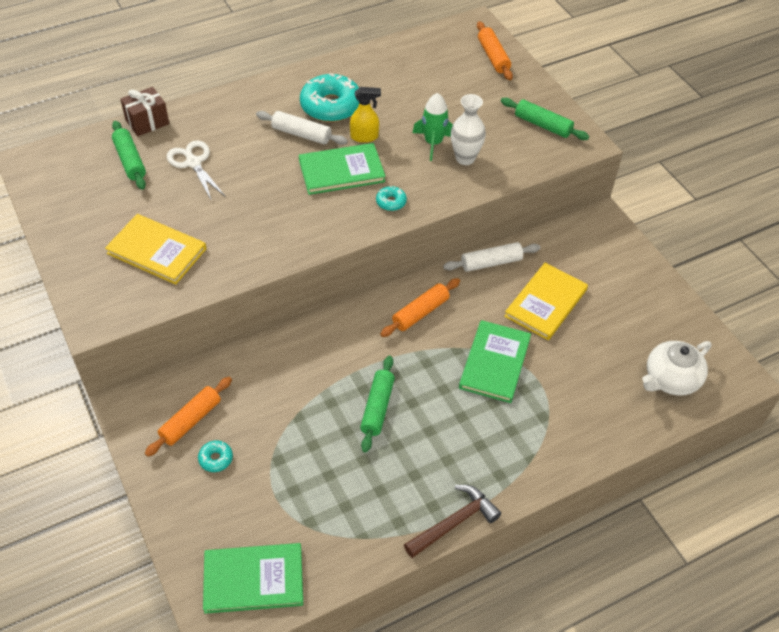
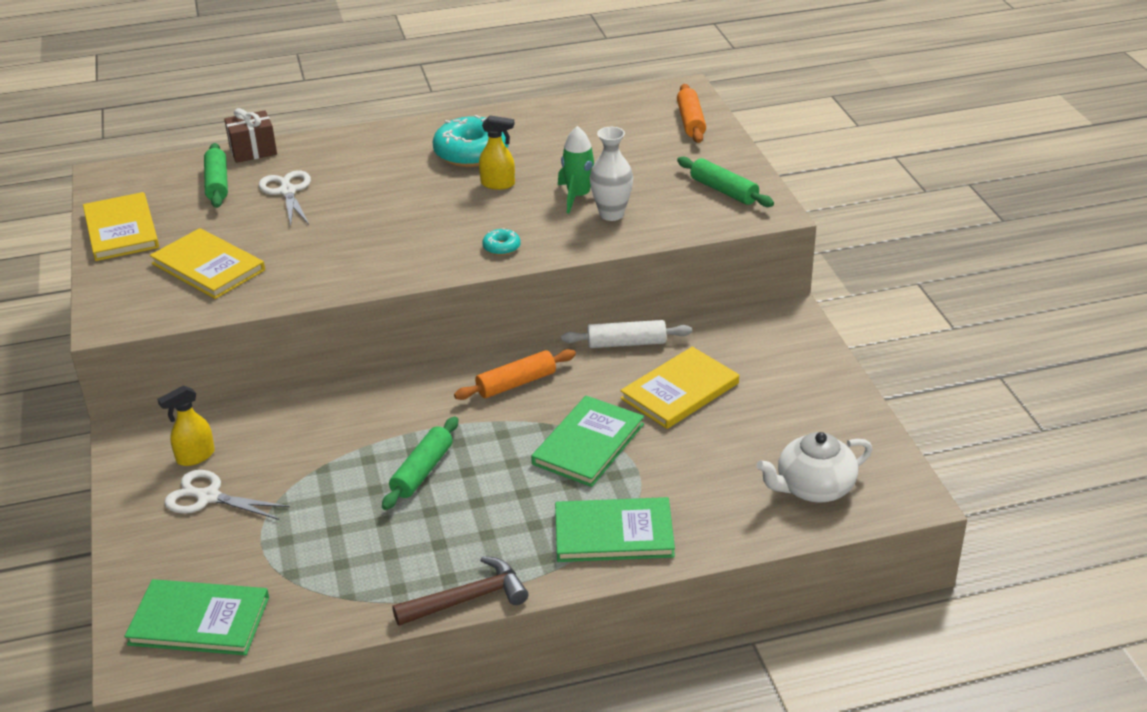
camera: 15 degrees right, 15 degrees down
orange rolling pin [145,377,232,457] -> yellow spray bottle [157,385,215,466]
turquoise donut [198,441,233,472] -> white scissors [164,470,290,520]
white rolling pin [256,111,348,145] -> none
green book [299,143,386,195] -> green book moved to [555,497,675,562]
none -> yellow book [83,192,159,261]

